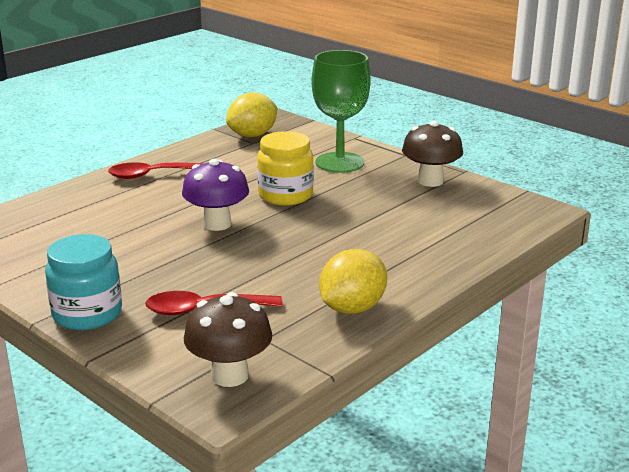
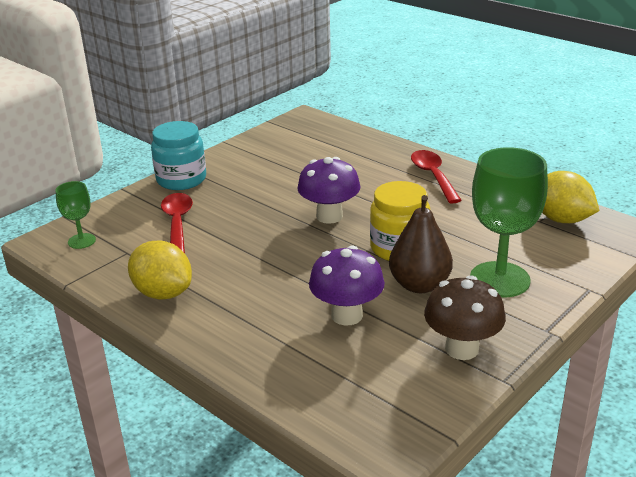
camera: 90 degrees right, 5 degrees up
brown mushroom [184,292,272,387] -> green goblet [56,181,96,249]
none -> purple mushroom [309,245,385,326]
none -> brown pear [389,195,453,293]

